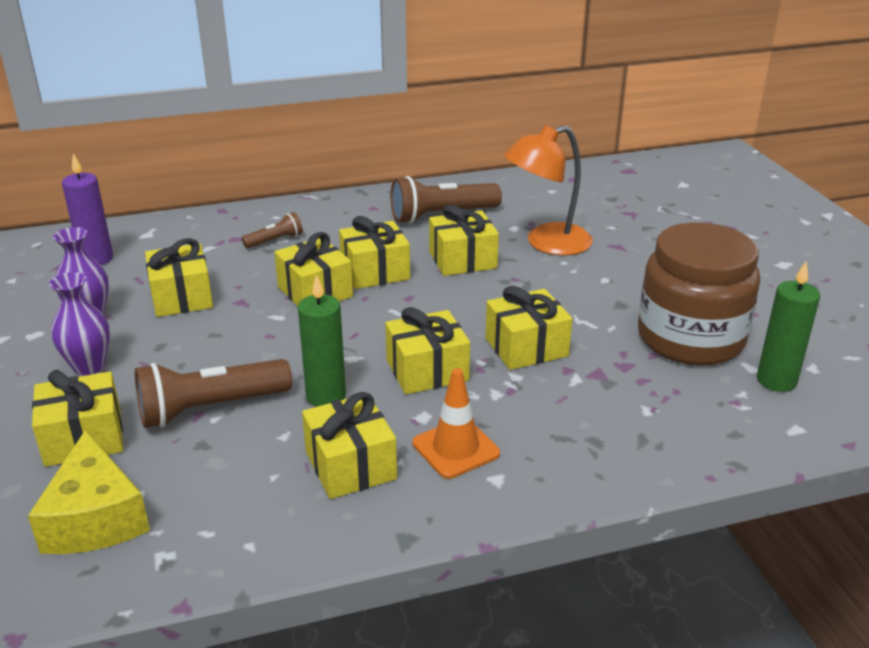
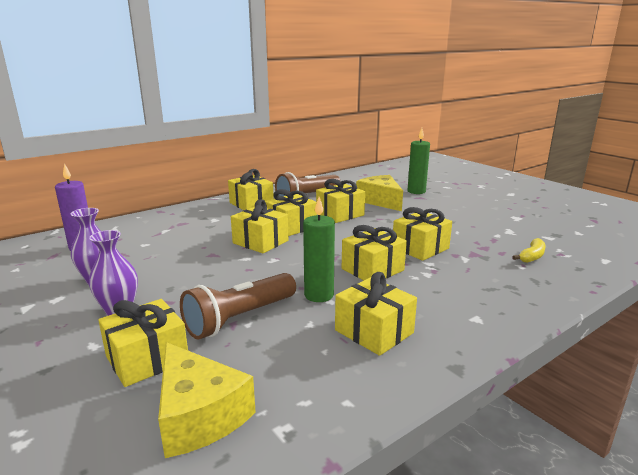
camera: 20 degrees left, 10 degrees down
yellow gift [145,238,213,317] -> yellow gift moved to [228,169,274,210]
brown flashlight [242,212,303,248] -> none
orange traffic cone [412,368,500,479] -> none
orange lamp [505,125,593,256] -> yellow cheese [356,175,403,211]
brown jar [638,222,760,366] -> none
green candle [757,262,820,392] -> green candle moved to [407,128,430,194]
none -> yellow banana [513,238,546,263]

